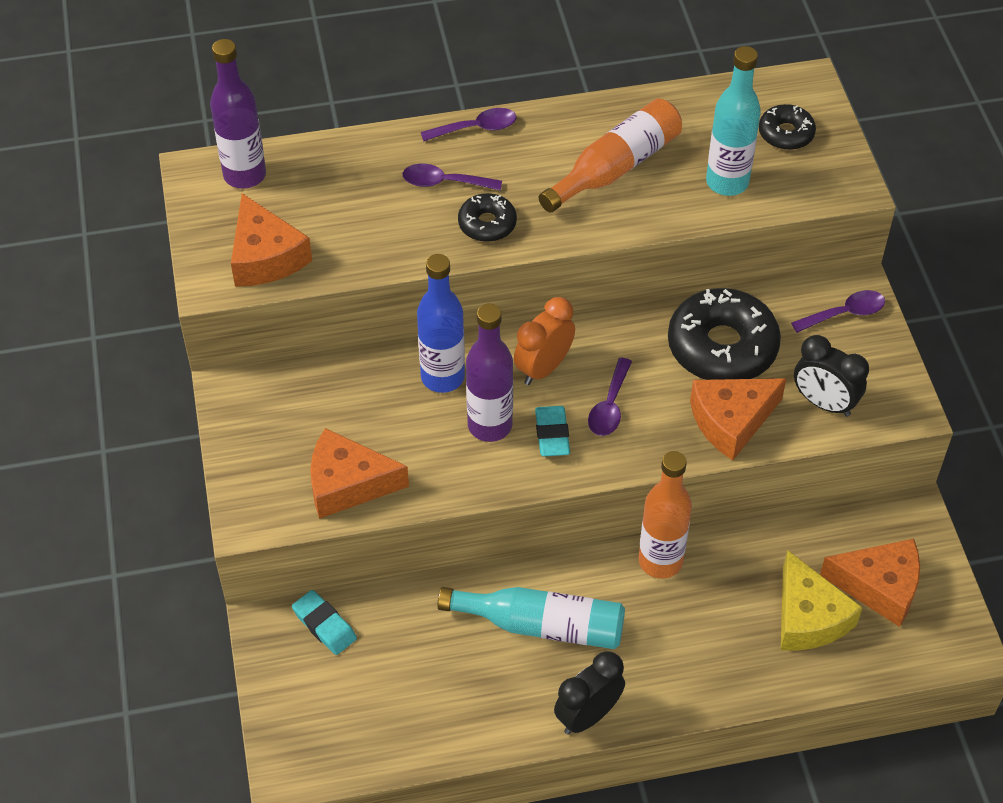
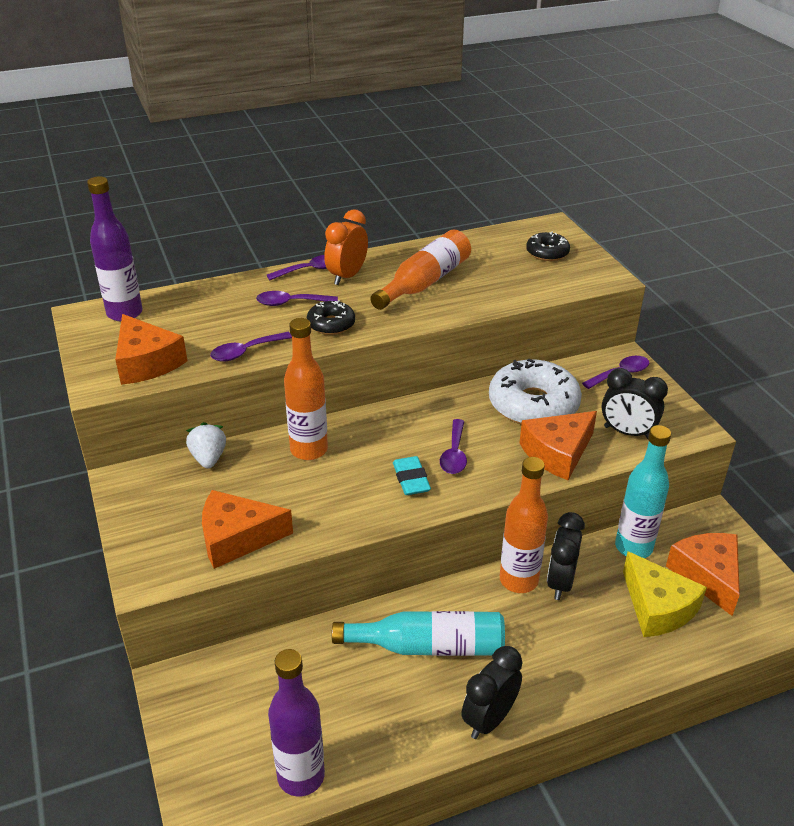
camera: 10 degrees left, 15 degrees down
turquoise eraser [292,590,357,655] -> none
blue bottle [417,254,465,393] -> orange bottle [284,318,328,460]
purple bottle [466,304,513,442] -> purple bottle moved to [268,649,325,796]
orange clock [514,297,575,385] -> orange clock moved to [324,209,368,285]
black donut [668,288,781,380] -> white donut [489,358,582,424]
turquoise bottle [706,46,761,196] -> turquoise bottle moved to [615,425,671,558]
orange cheese [820,539,920,627] -> orange cheese turned 105 degrees counterclockwise [666,533,740,616]
none -> white strawberry [186,422,226,468]
none -> purple spoon [210,332,292,361]
none -> black clock [547,512,585,600]

